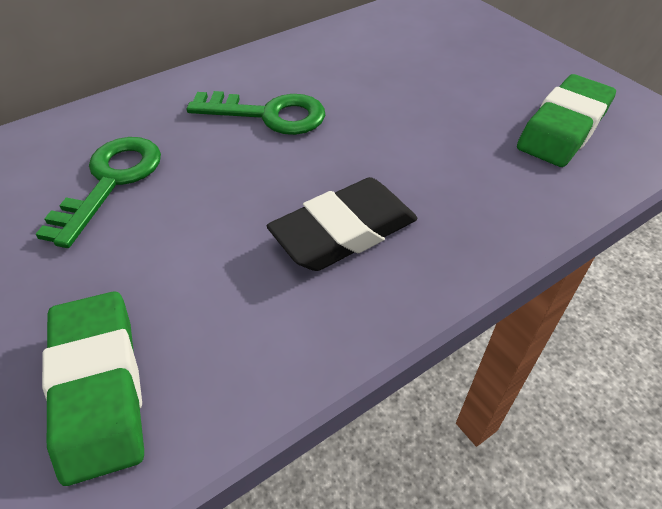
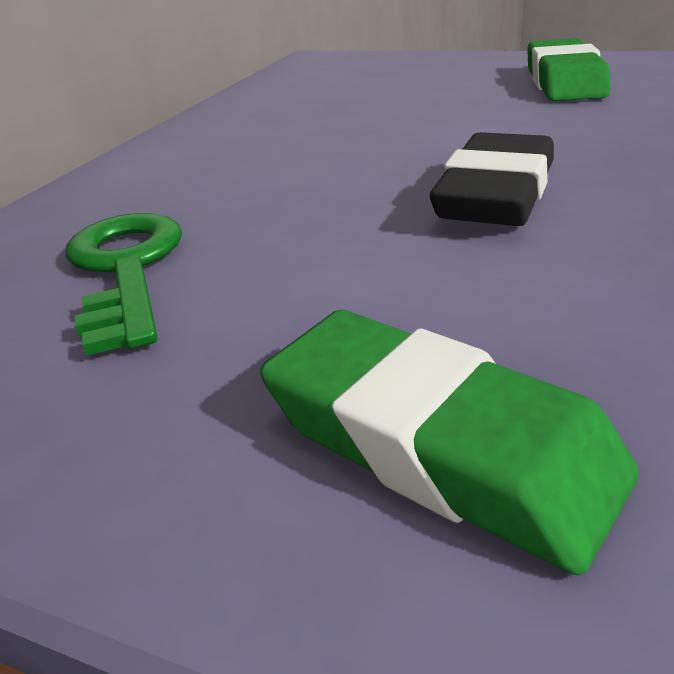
camera: 30 degrees left, 15 degrees down
green key [187,91,325,135] -> none

